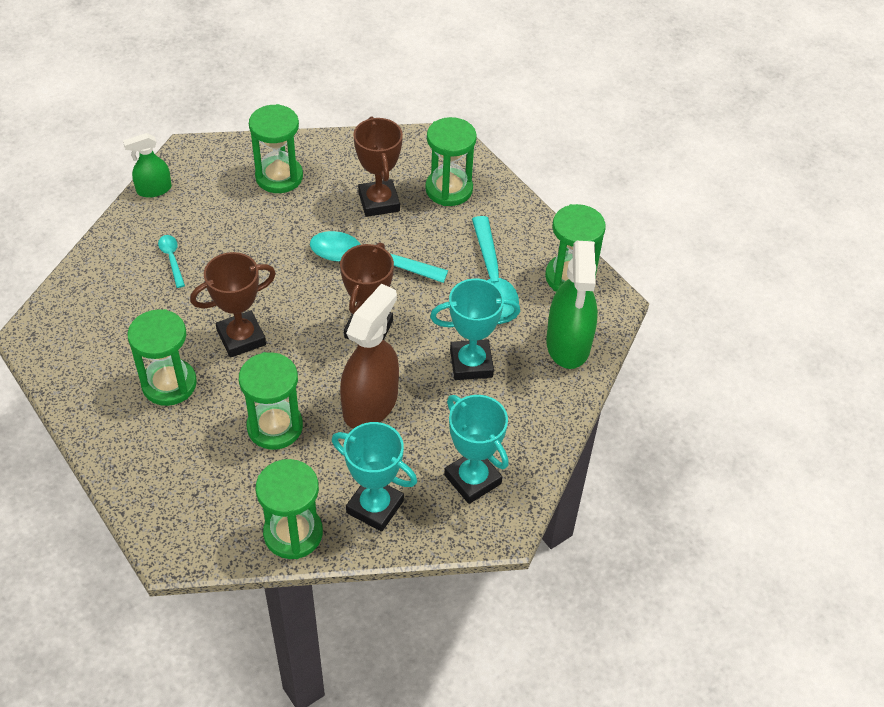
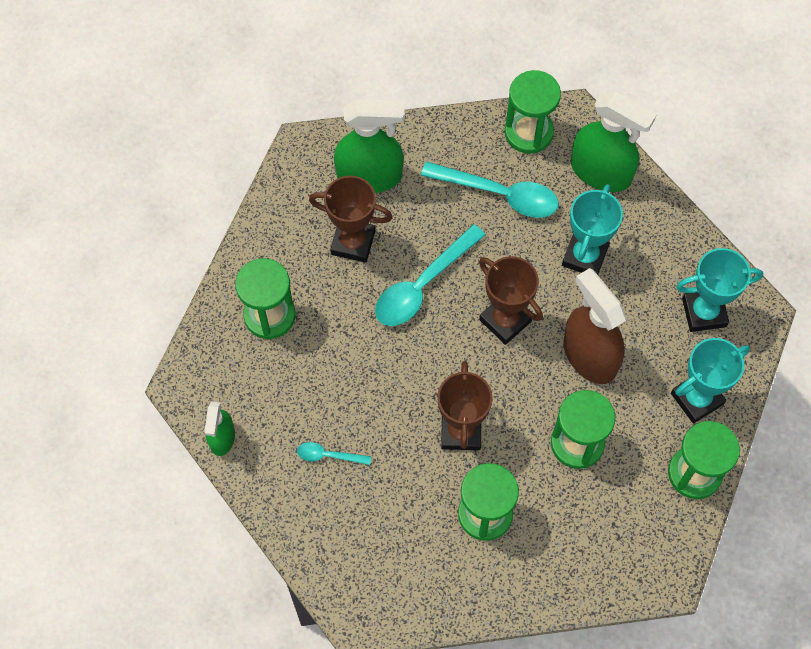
camera: 60 degrees left, 15 degrees up
green hourglass [425,117,477,206] -> green spray bottle [334,99,405,193]

